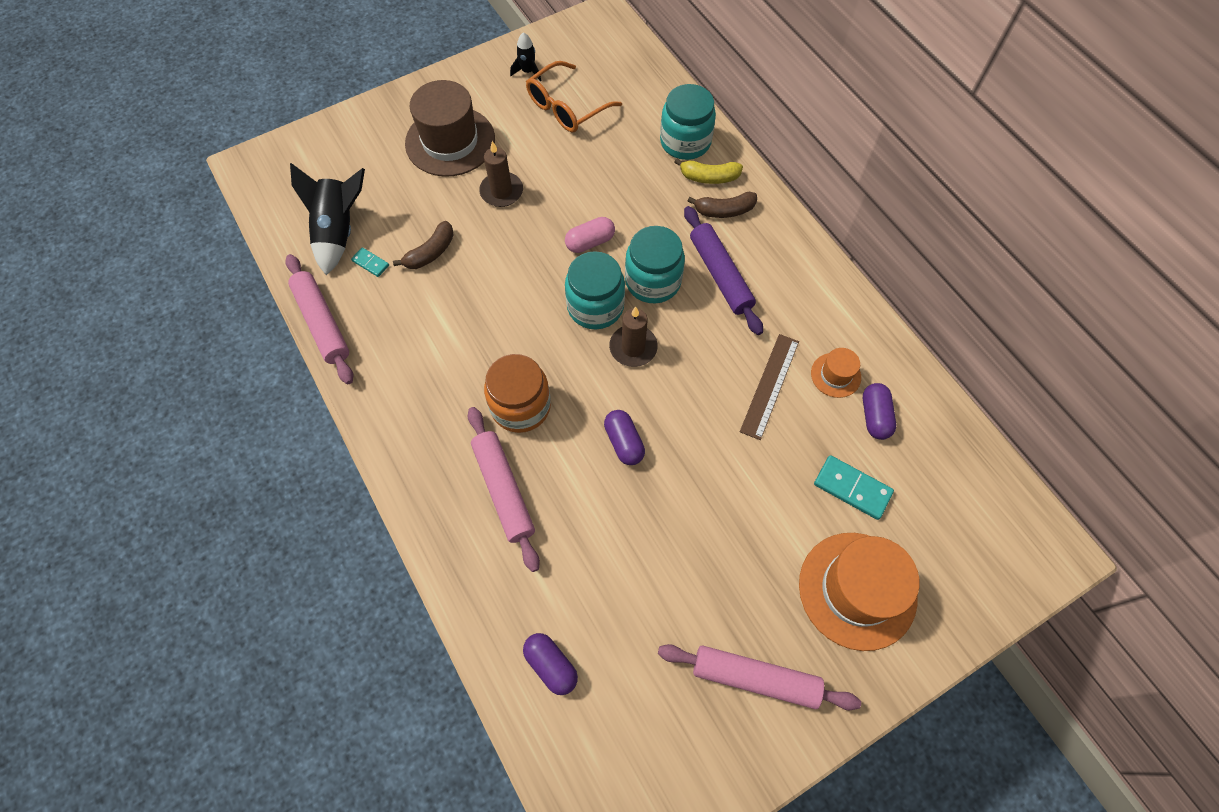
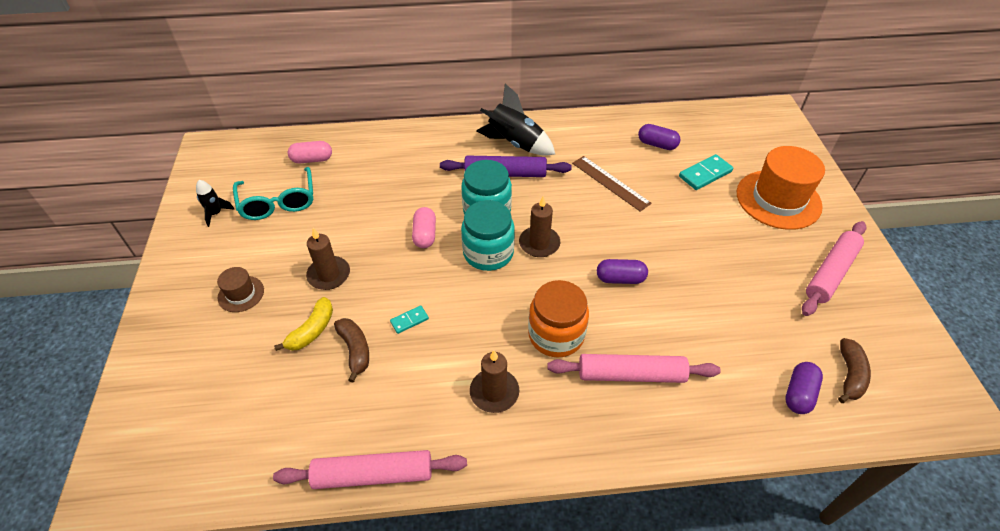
camera: 65 degrees left, 15 degrees down
black rocket [290,163,365,275] -> black rocket moved to [476,84,555,156]
turquoise domino [351,247,389,277] -> turquoise domino moved to [390,305,429,334]
brown hat [405,80,495,177] -> brown hat [217,267,264,312], size x0.48
purple capsule [523,633,578,695] -> purple capsule turned 45 degrees counterclockwise [785,362,823,414]
orange glasses [526,61,622,132] -> turquoise glasses [233,167,313,220]
turquoise jar [660,84,716,160] -> none
yellow banana [675,158,743,184] -> yellow banana moved to [274,297,333,351]
brown banana [688,192,757,218] -> brown banana moved to [838,338,871,403]
orange hat [811,348,861,398] -> none
none -> pink capsule [288,141,332,163]
none -> brown candle [470,350,519,413]

